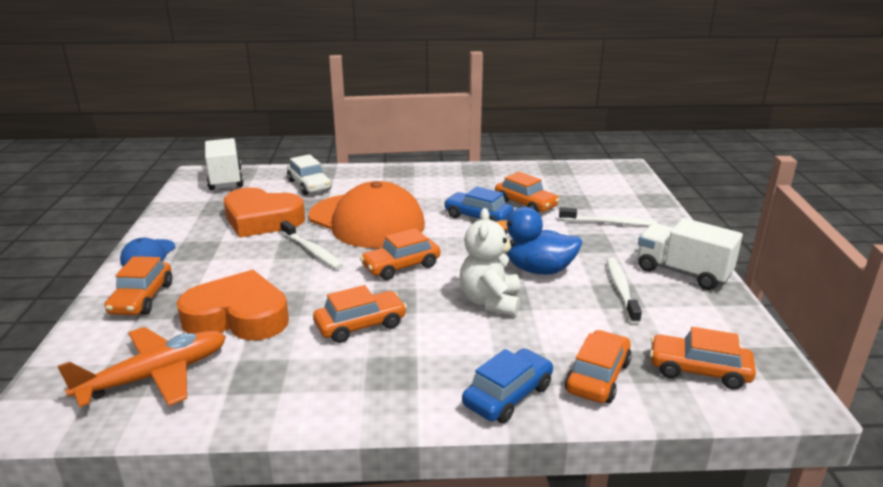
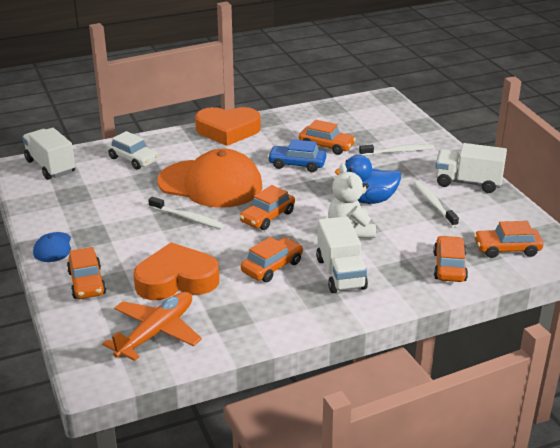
camera: 20 degrees left, 5 degrees up
orange heart [224,187,305,238] -> orange heart moved to [195,107,261,146]
blue car [462,348,553,423] -> none
none -> white truck [316,216,368,293]

